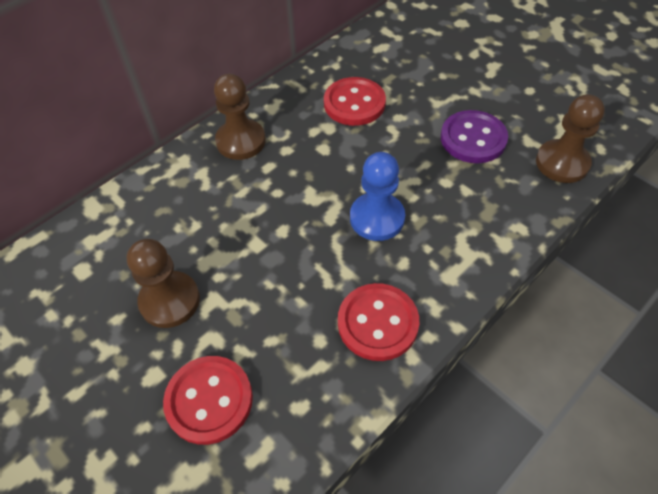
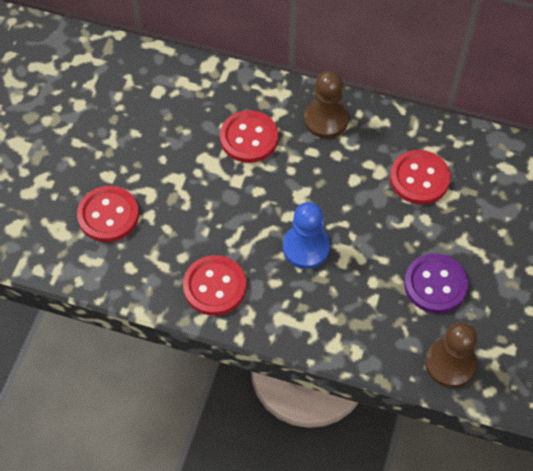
camera: 60 degrees right, 5 degrees up
brown pawn [127,239,200,328] -> none
none -> red button [220,110,278,163]

